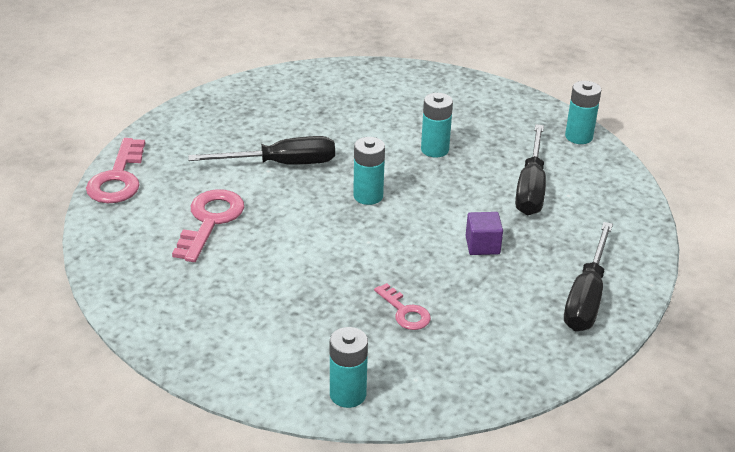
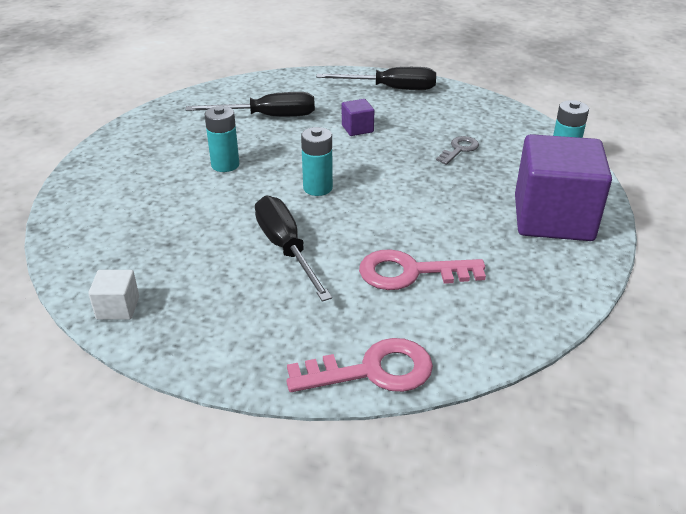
camera: 105 degrees left, 0 degrees up
pink key [374,283,431,330] -> grey key [436,136,479,165]
turquoise battery [565,81,601,144] -> none
none -> white cube [88,270,139,320]
none -> purple cube [515,134,612,241]

